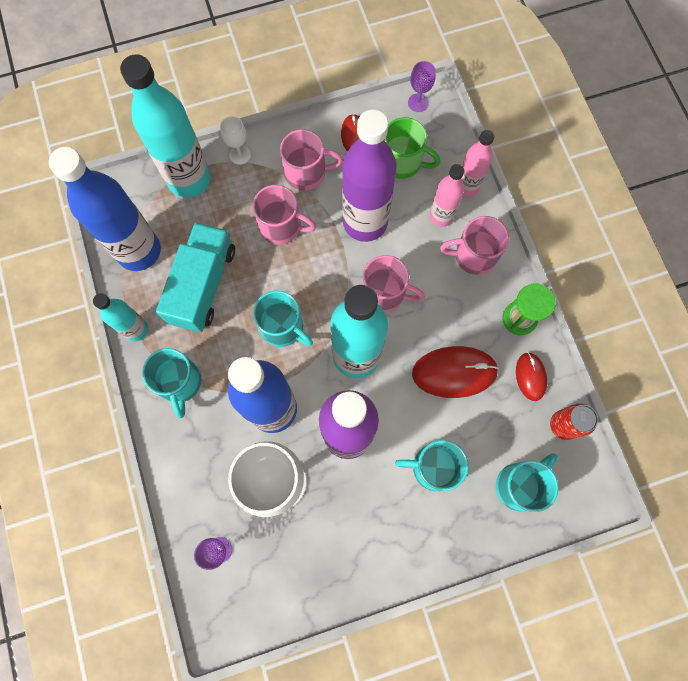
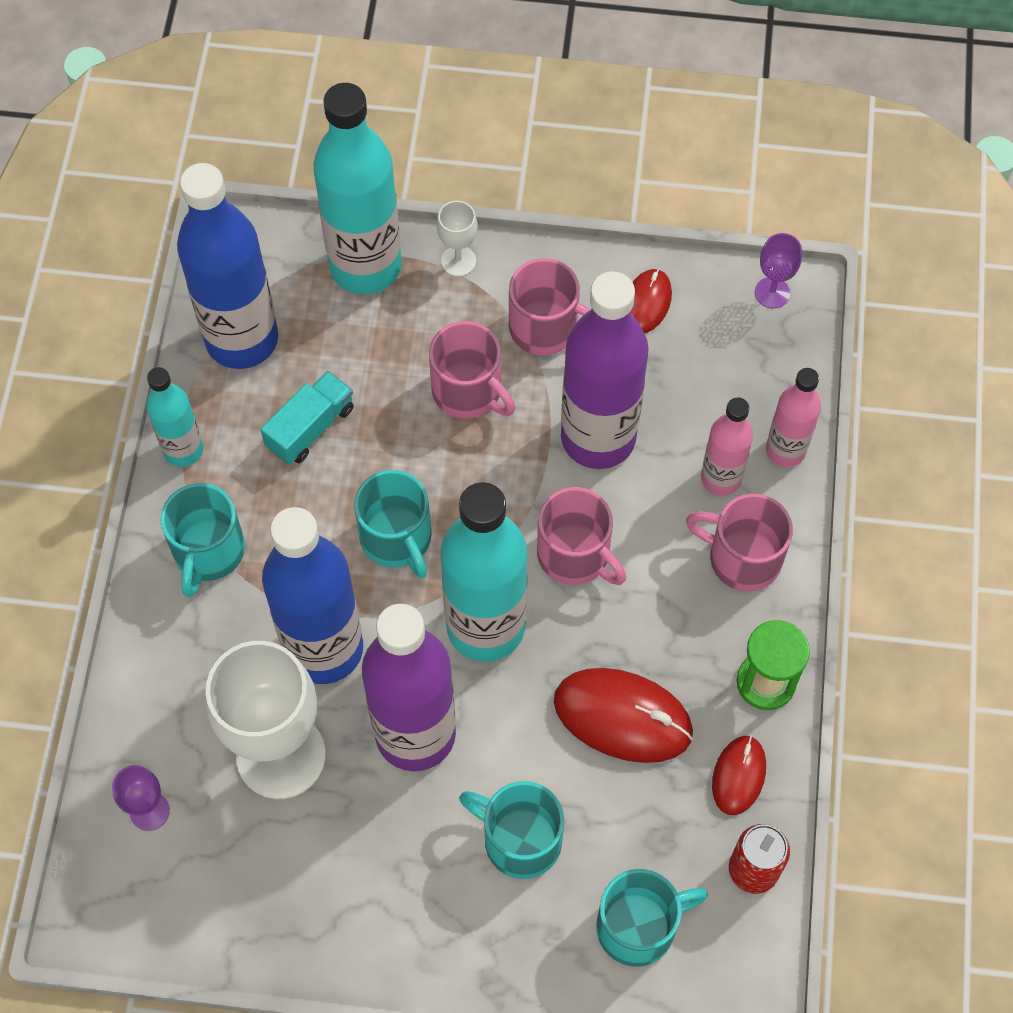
camera: 25 degrees right, 10 degrees down
turquoise truck [156,222,235,332] -> turquoise truck [260,371,354,465], size x0.59
green mug [385,117,440,179] -> none

